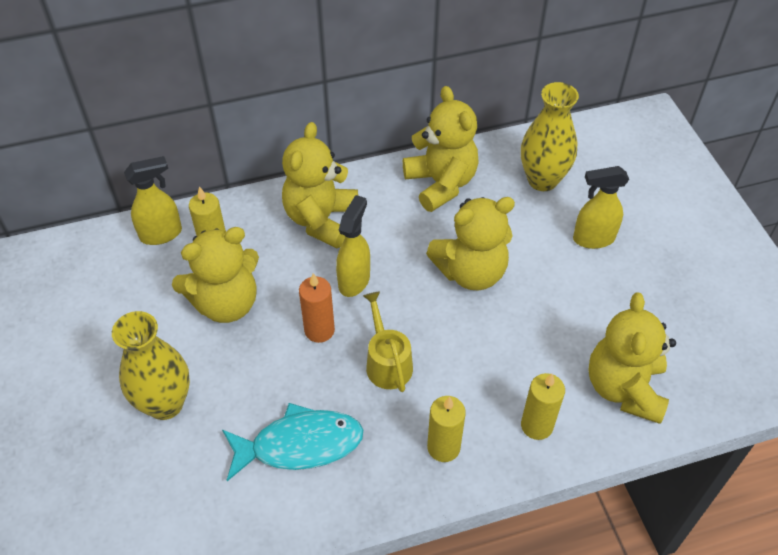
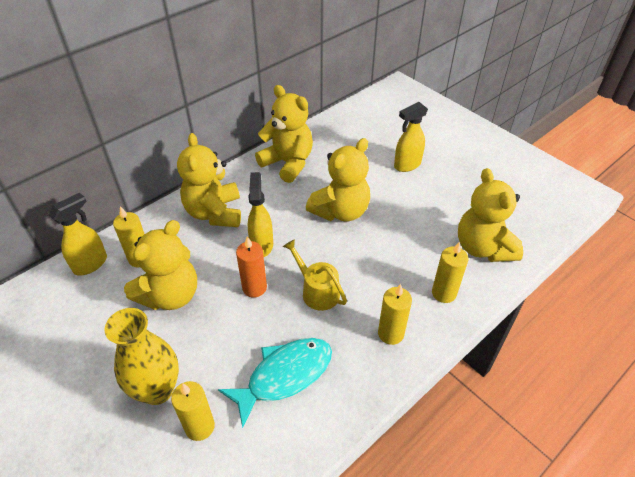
camera: 25 degrees left, 5 degrees down
yellow vase [521,82,579,191] -> none
none -> yellow candle [171,381,215,441]

